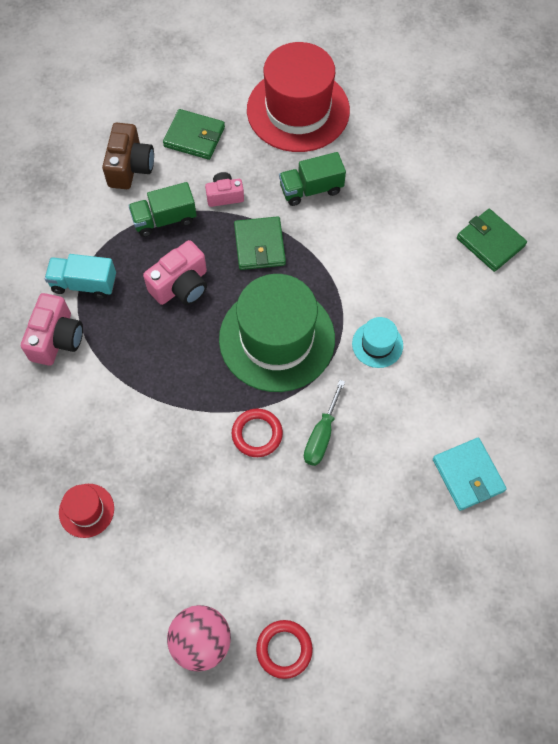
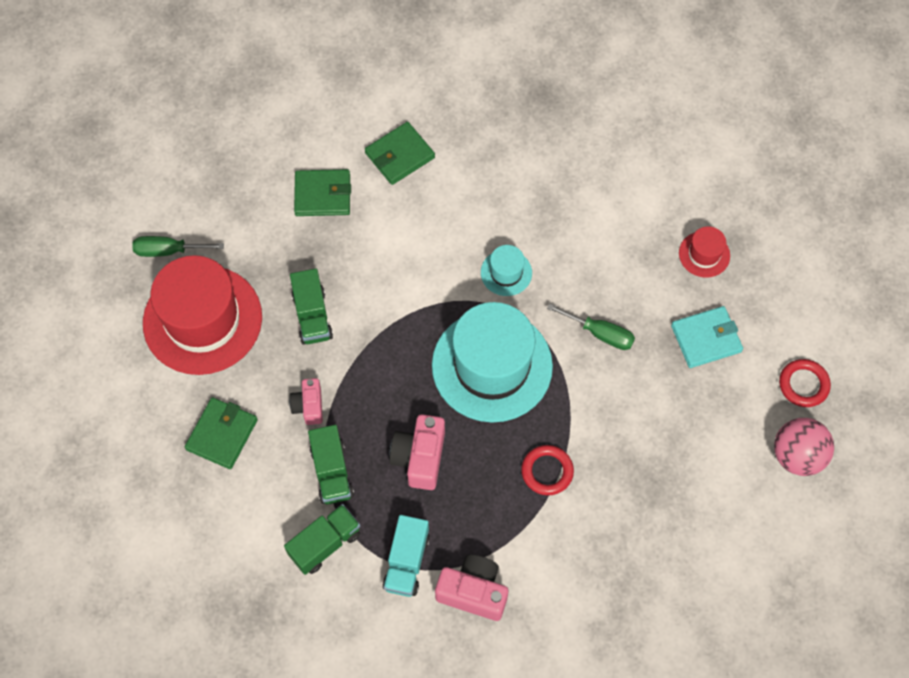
camera: 85 degrees left, 0 degrees up
red hat [59,484,114,538] -> red hat moved to [679,226,730,278]
brown camera [102,123,154,189] -> none
pink camera [143,240,207,305] -> pink camera turned 135 degrees counterclockwise [390,414,445,490]
green hat [219,274,335,392] -> turquoise hat [432,302,553,423]
red ring [232,409,283,457] -> red ring moved to [521,445,574,495]
green wallet [234,216,286,270] -> green wallet moved to [294,169,351,216]
turquoise wallet [433,438,507,511] -> turquoise wallet moved to [671,306,743,368]
none -> green screwdriver [132,236,224,257]
none -> green truck [284,504,360,575]

